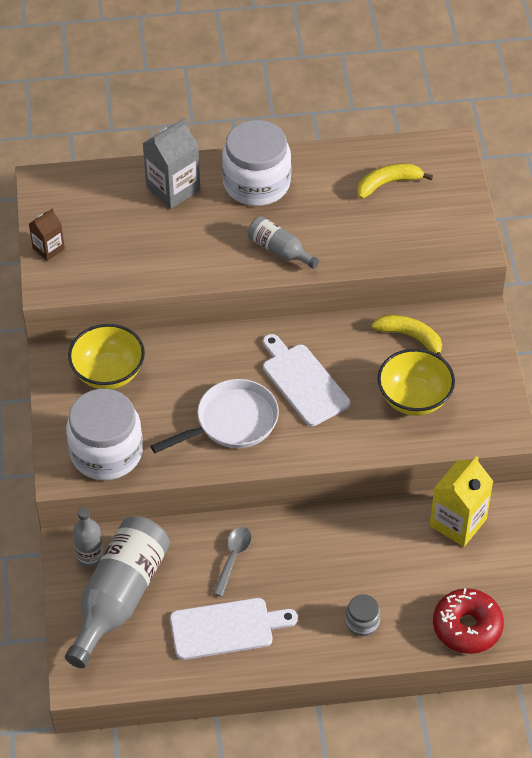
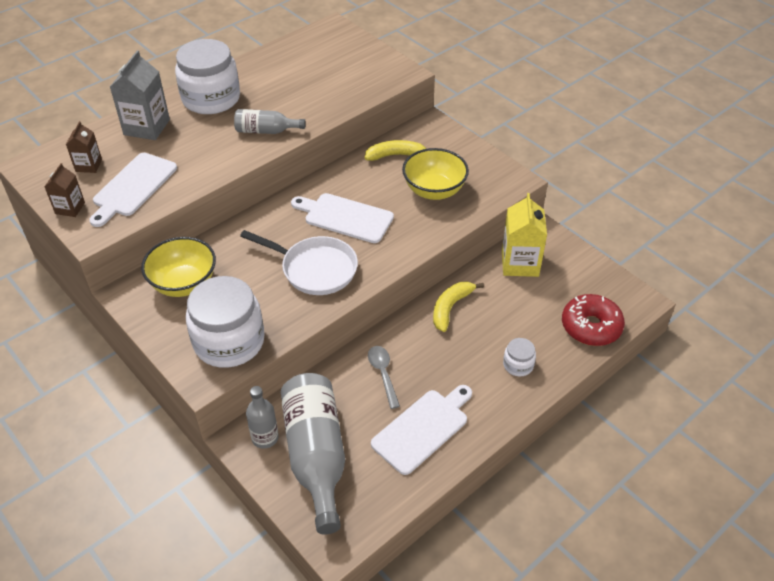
camera: 35 degrees left, 5 degrees down
white pan [151,379,279,453] -> white pan turned 90 degrees clockwise [240,230,358,295]
grey jar [346,594,380,636] -> white jar [503,338,536,376]
yellow banana [357,163,433,199] -> yellow banana moved to [433,282,484,332]
none -> brown carton [66,121,102,173]
none -> white cutting board [89,153,177,227]

